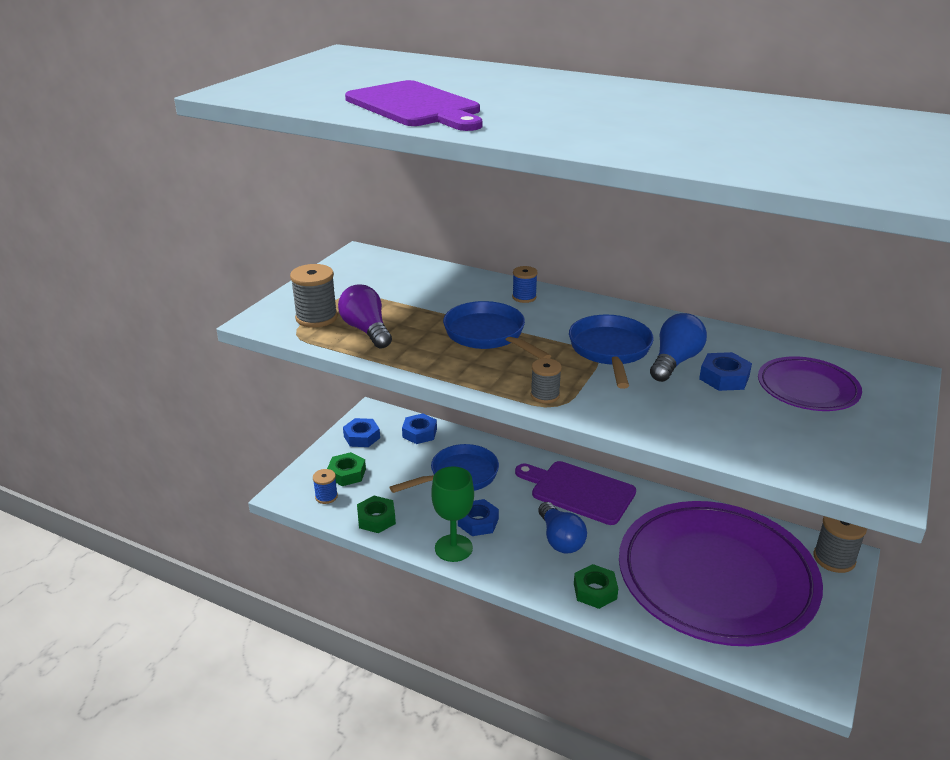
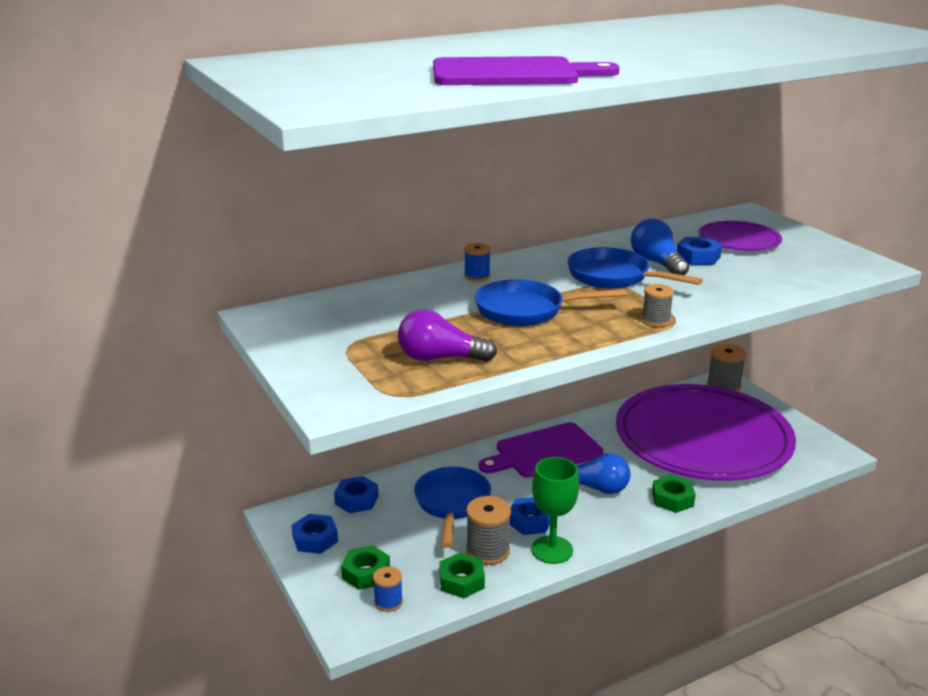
camera: 55 degrees left, 5 degrees down
grey spool [290,264,338,328] -> grey spool moved to [466,496,511,565]

